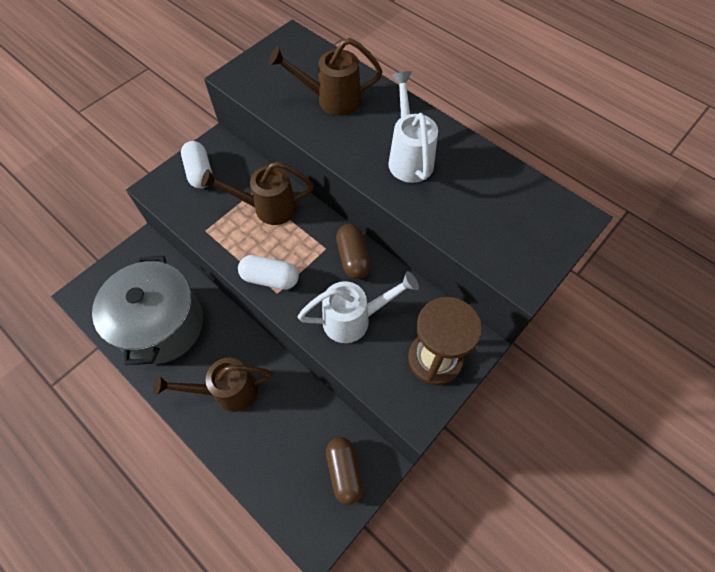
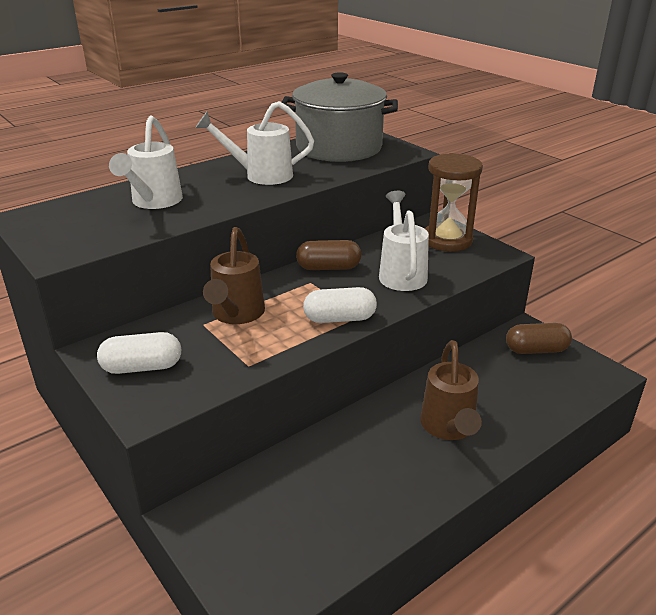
camera: 80 degrees left, 30 degrees down
grey pot [92,256,203,366] -> grey pot moved to [282,72,398,162]
white capsule [238,255,299,290] -> white capsule turned 60 degrees clockwise [303,287,377,323]
brown watering can [269,38,383,116] -> white watering can [109,116,183,209]

